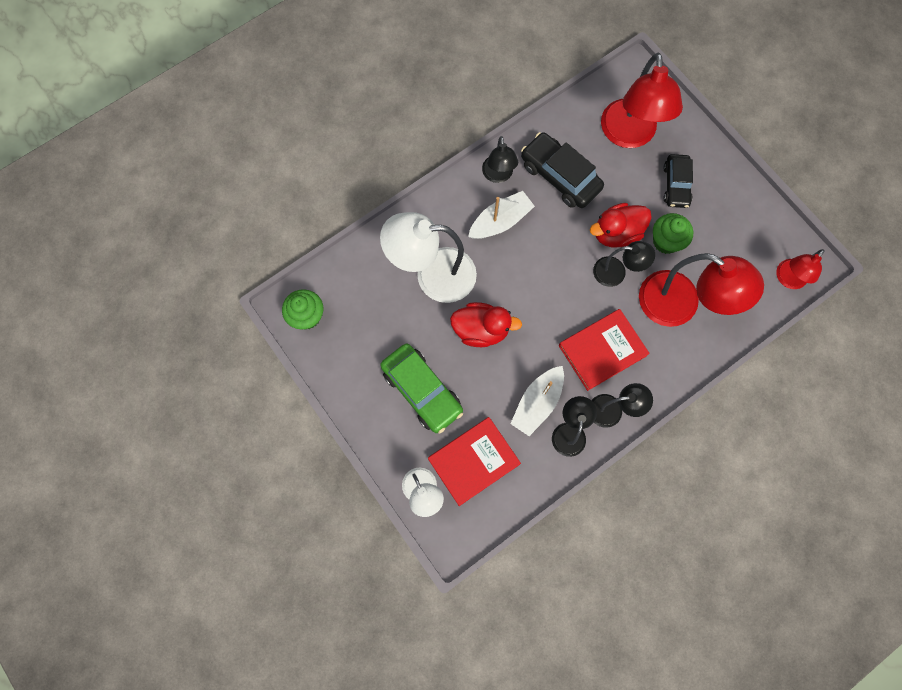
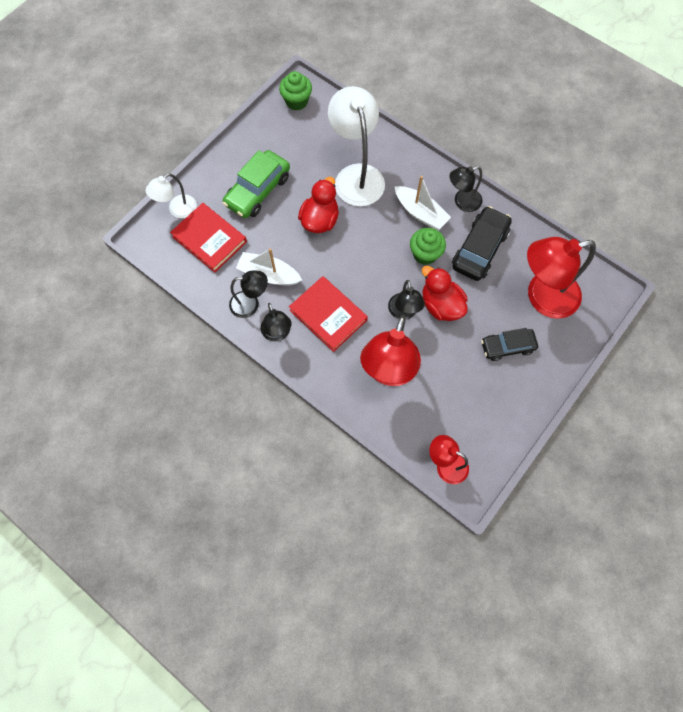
camera: 75 degrees right, 5 degrees down
red duck [450,302,522,347] -> red duck turned 150 degrees counterclockwise [298,177,339,233]
green cupcake [653,213,693,254] -> green cupcake moved to [410,228,446,265]

